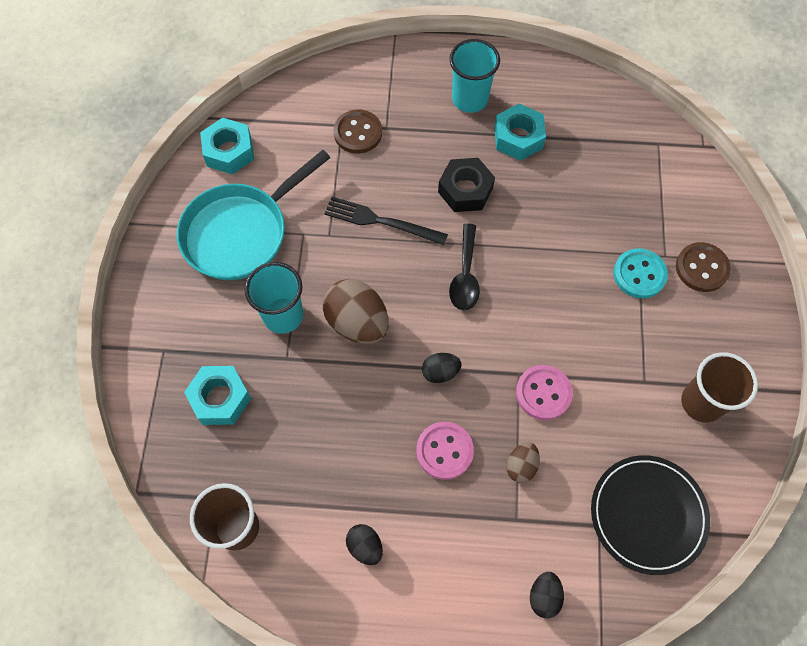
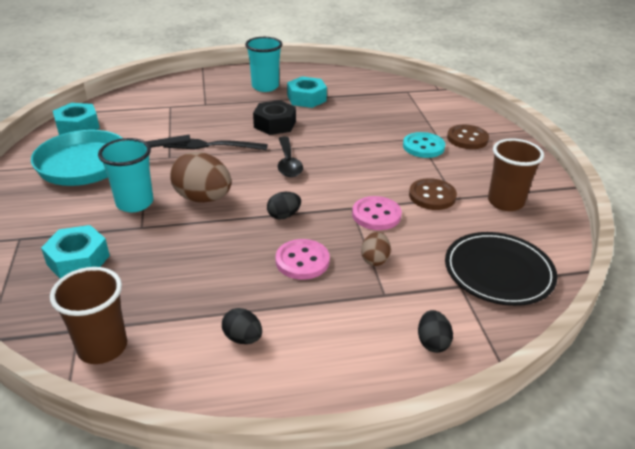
camera: 15 degrees left, 30 degrees down
turquoise pan [177,150,330,280] -> turquoise pan turned 45 degrees clockwise [31,130,190,186]
brown button [333,109,382,154] -> brown button moved to [409,178,457,210]

